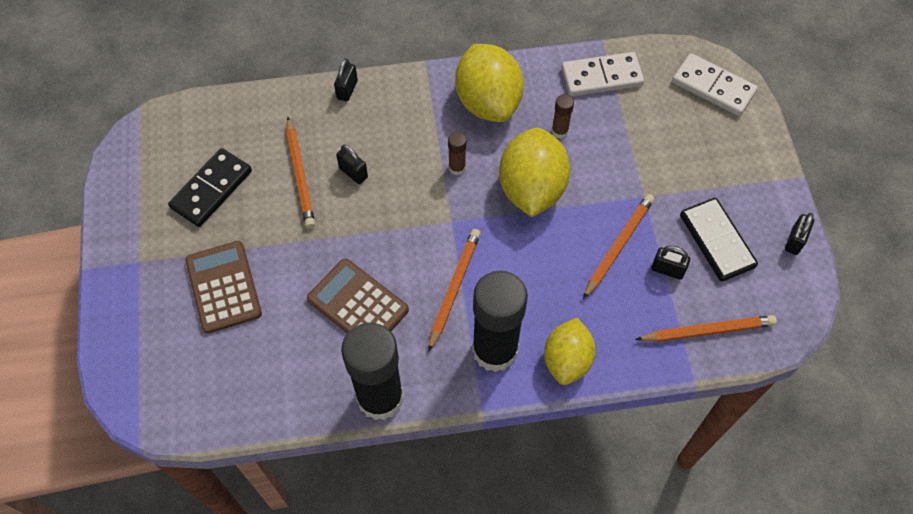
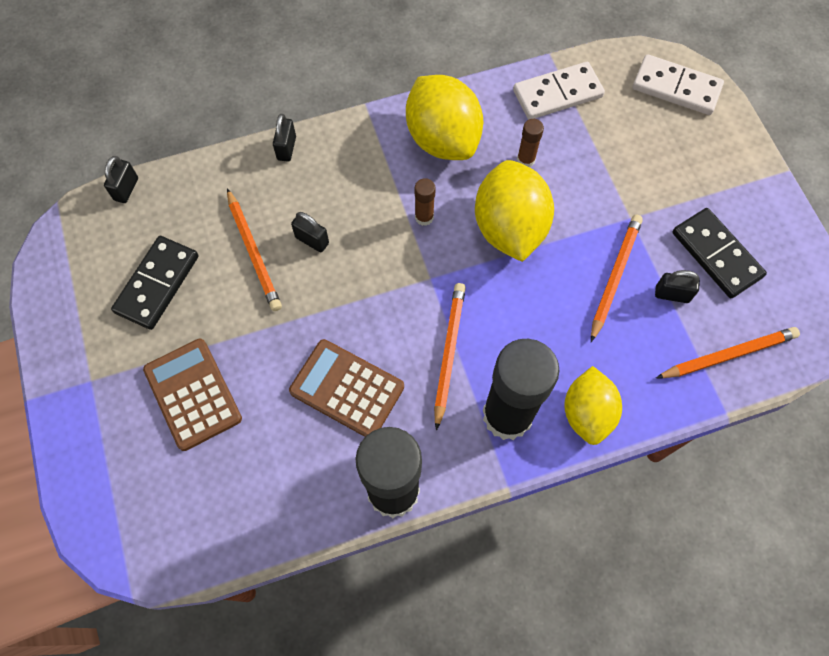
camera: 10 degrees left, 5 degrees up
black padlock [785,213,814,255] -> black padlock moved to [104,156,138,203]

